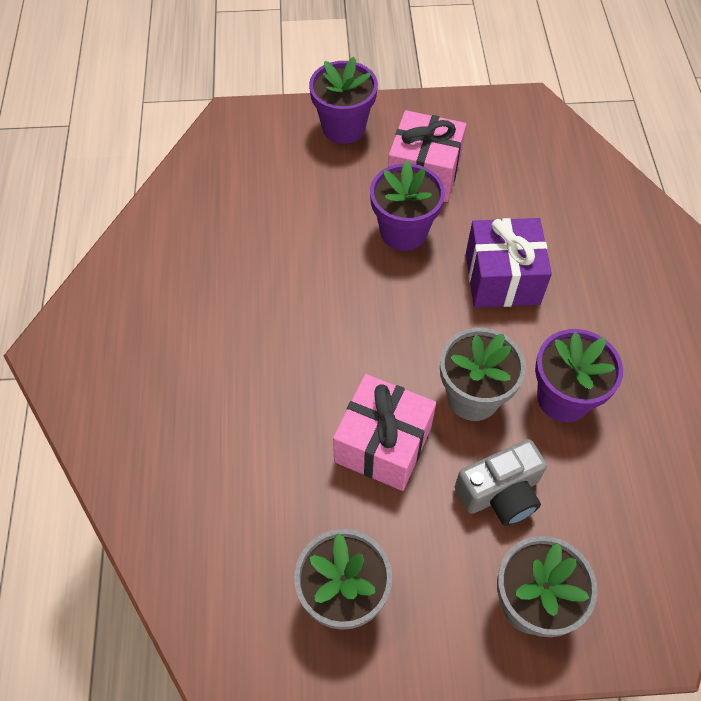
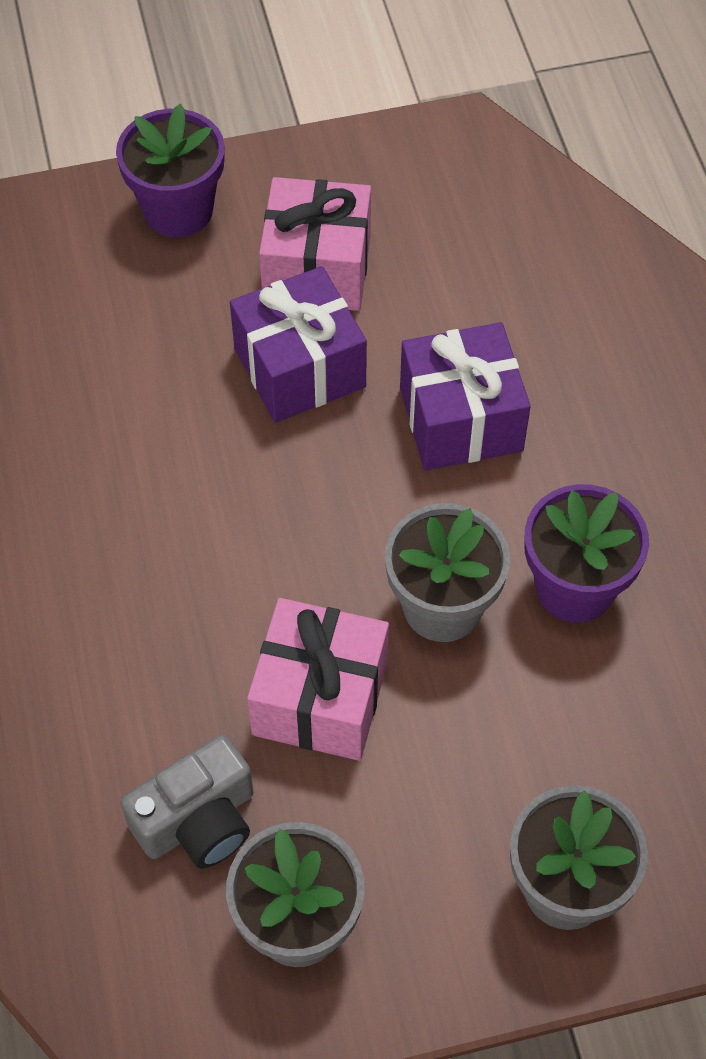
camera: 10 degrees left, 0 degrees up
purple flower pot [370,160,445,251] -> purple gift [230,266,367,423]
grey camera [455,439,547,526] -> grey camera moved to [121,735,253,869]

